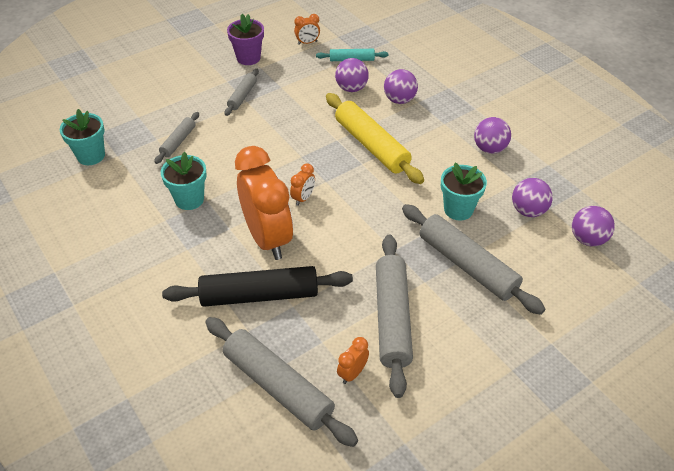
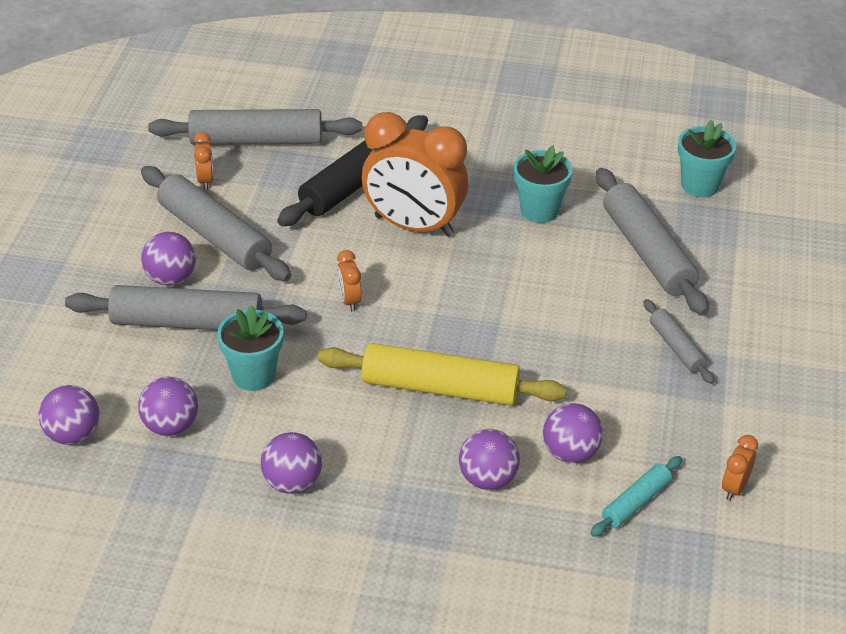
camera: 135 degrees right, 5 degrees down
grey rolling pin [154,112,199,164] -> grey rolling pin [596,168,709,315], size x1.92
purple flower pot [227,14,264,65] -> none
orange clock [290,163,315,206] -> orange clock moved to [337,250,362,312]
none -> purple ball [141,232,196,286]

